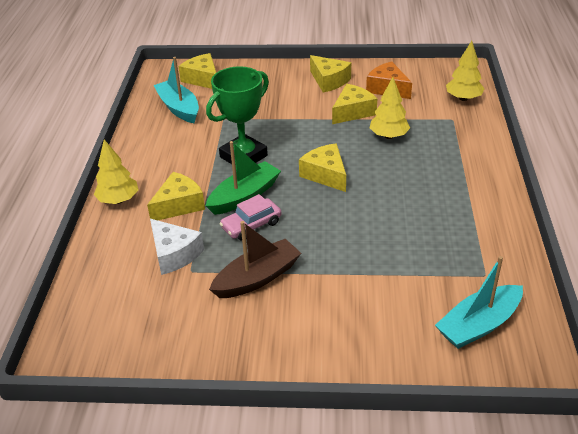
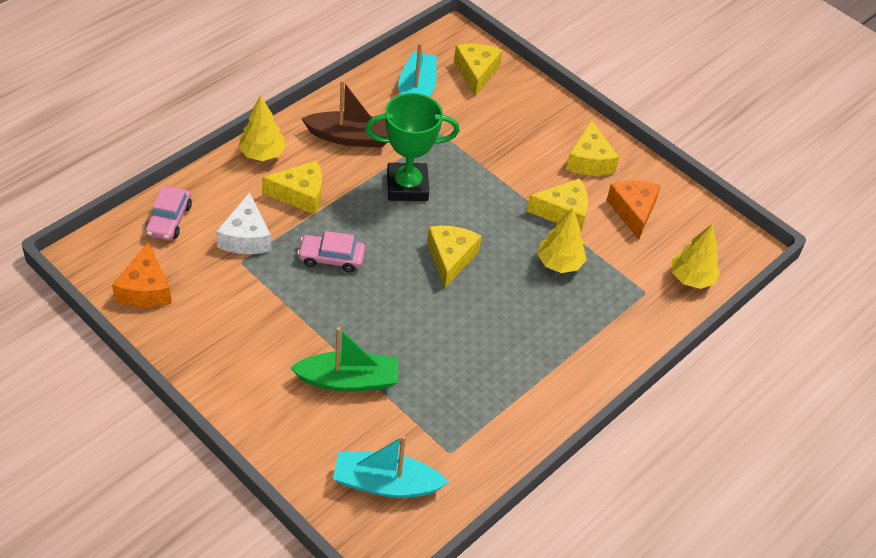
camera: 35 degrees right, 10 degrees up
green boat [206,141,281,215] -> green boat moved to [290,327,398,392]
brown boat [209,221,301,298] -> brown boat moved to [301,80,388,148]
none -> orange cheese [112,242,172,307]
none -> pink car [145,186,192,240]

